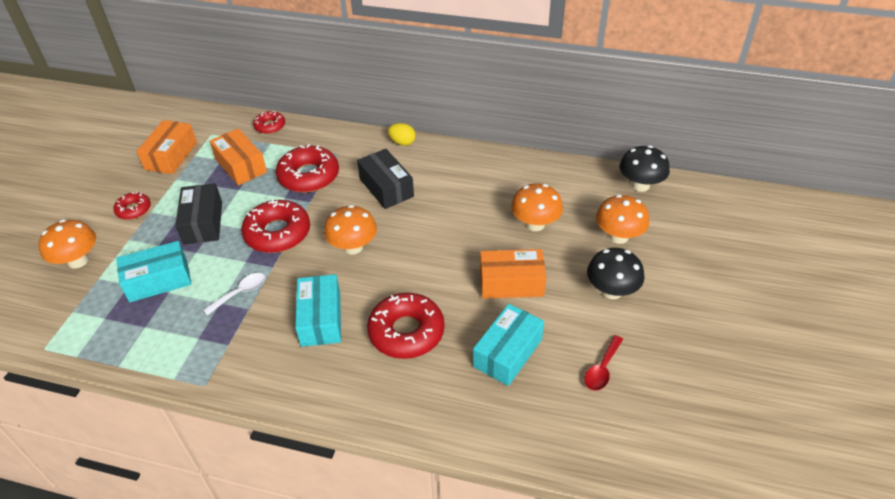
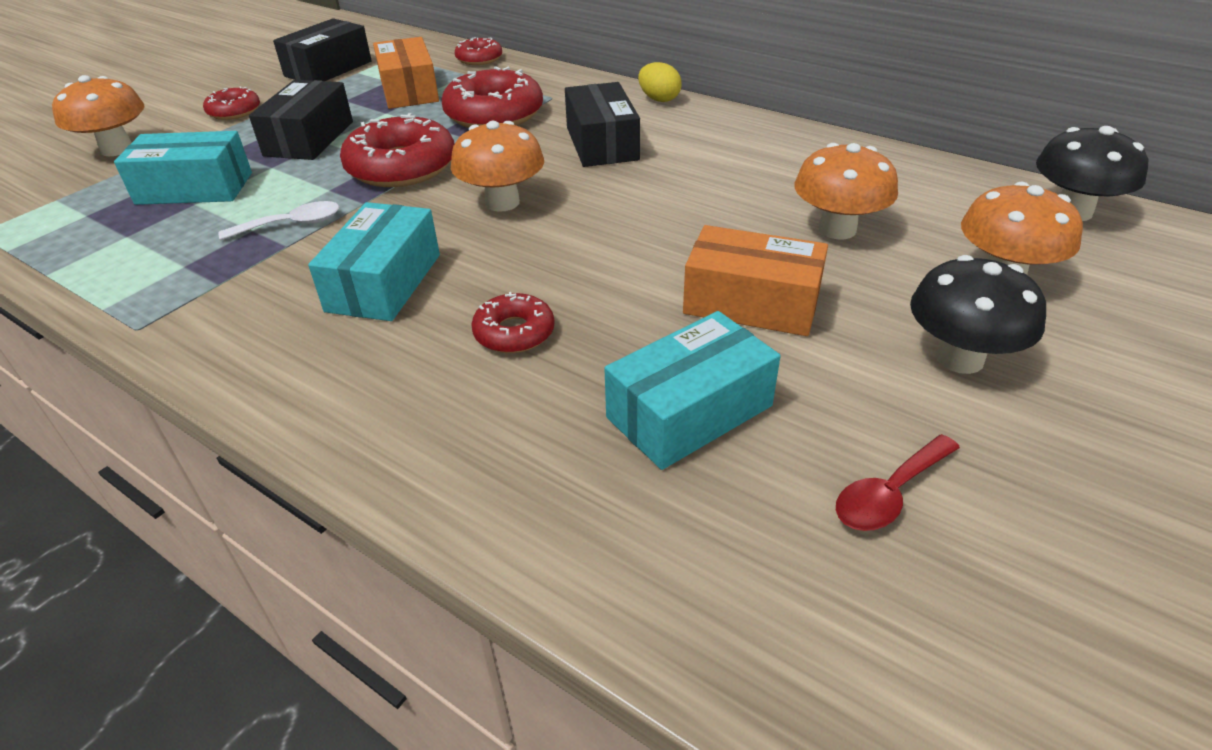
camera: 20 degrees right, 5 degrees down
orange box [137,120,197,174] -> black box [273,18,372,81]
red donut [367,293,445,359] -> red donut [471,292,555,353], size x0.54

